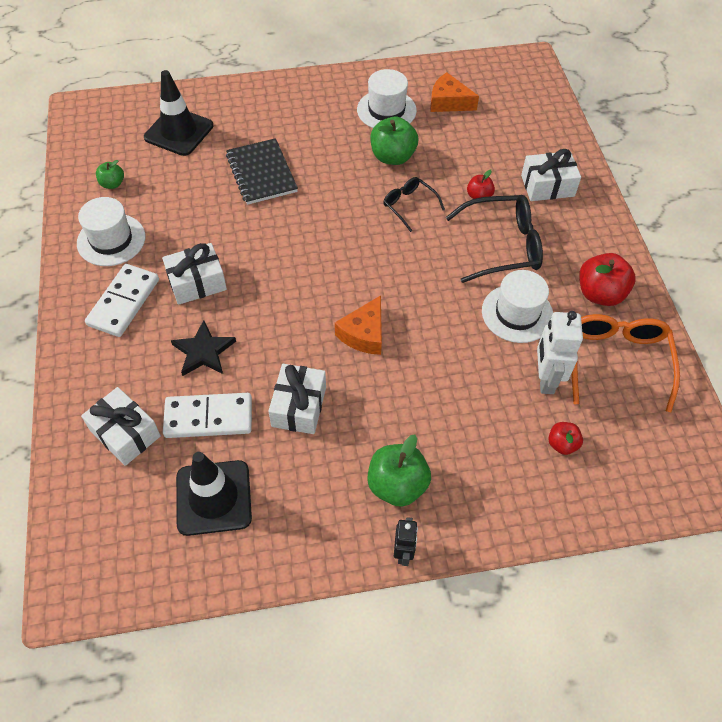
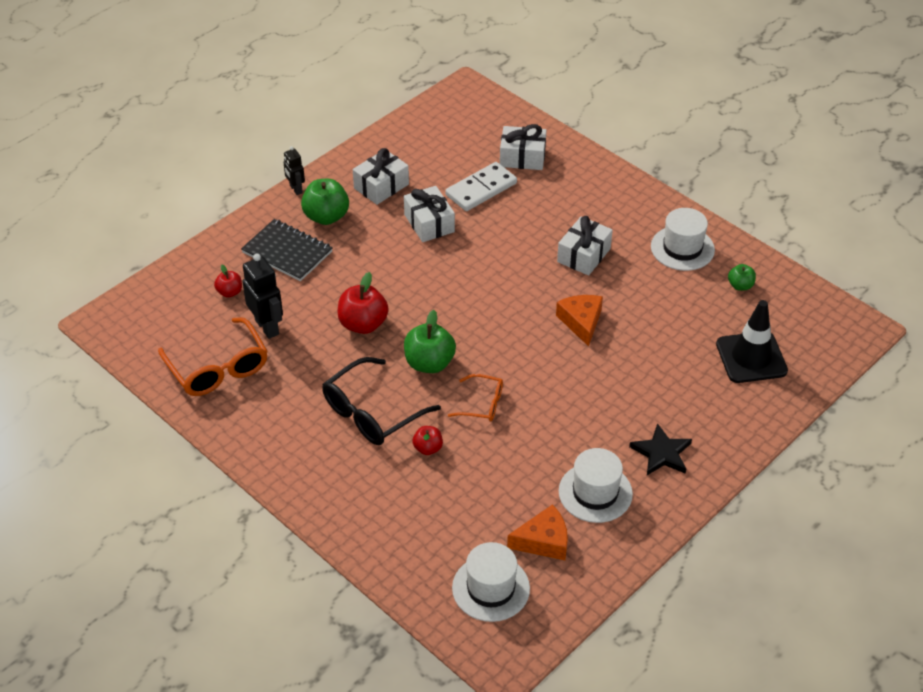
camera: 145 degrees right, 10 degrees down
white domino [85,264,159,337] -> none
black star [171,320,236,376] -> black star moved to [629,423,692,475]
black traffic cone [176,452,252,536] -> none
black notebook [226,138,298,205] -> black notebook moved to [241,219,333,282]
orange cheese [335,295,382,355] -> orange cheese moved to [556,295,603,346]
green apple [370,117,418,165] -> green apple moved to [404,310,456,373]
black glasses [383,177,445,232] -> orange glasses [448,374,503,422]
white hat [482,270,553,343] -> white hat moved to [452,542,530,622]
white gift [521,149,581,201] -> white gift moved to [353,148,409,205]
white robot [537,311,583,394] -> black robot [242,254,283,339]
red apple [579,253,635,306] -> red apple moved to [338,272,389,334]

